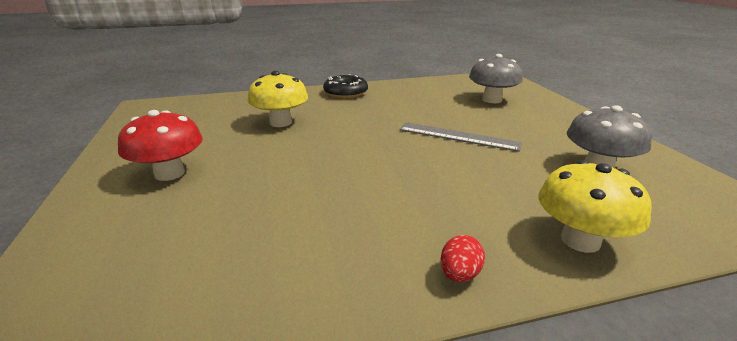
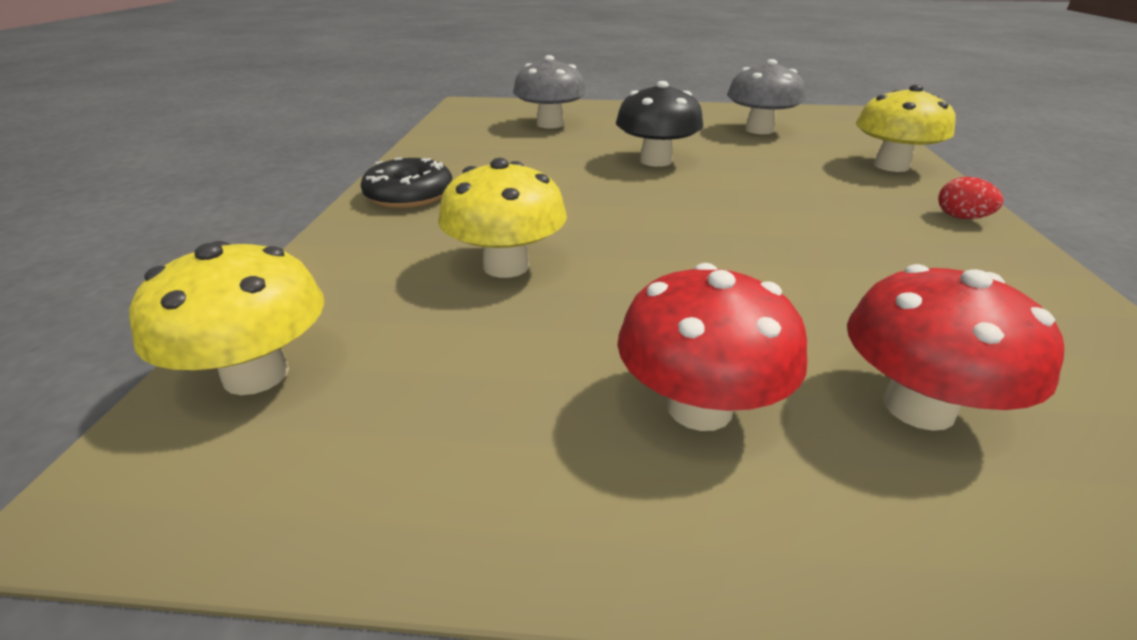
camera: 70 degrees left, 5 degrees up
grey ruler [399,122,522,152] -> black mushroom [616,81,703,167]
none -> yellow mushroom [129,241,324,395]
none -> red mushroom [847,264,1064,431]

